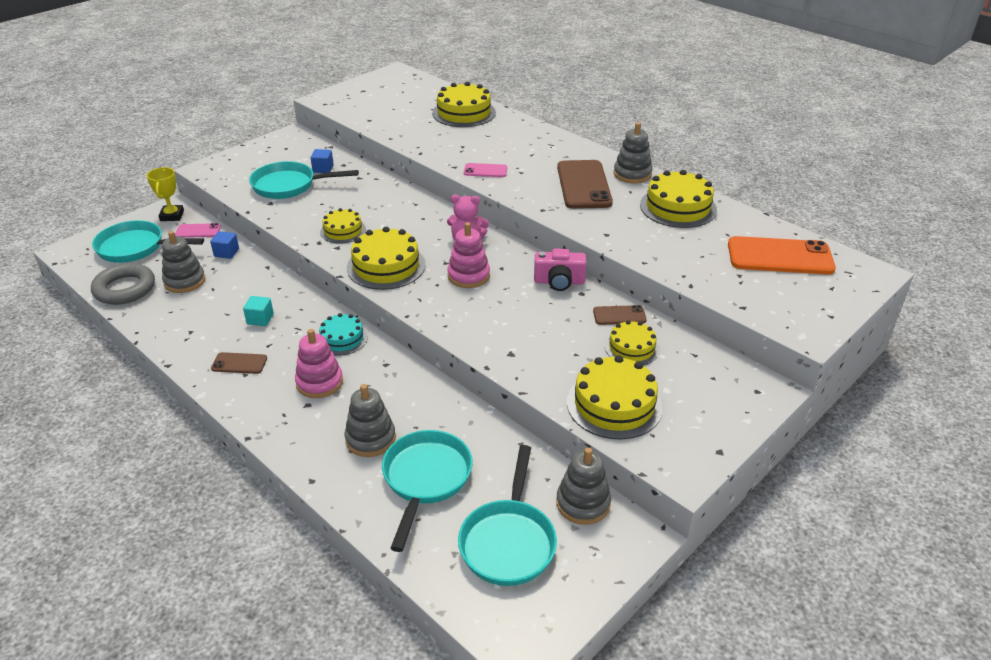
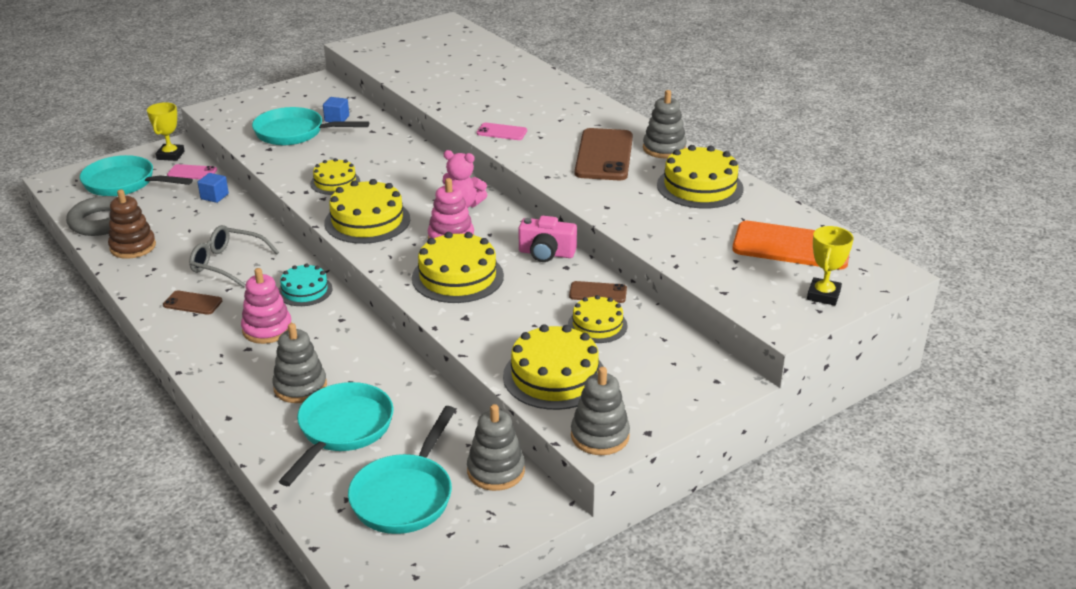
camera: 10 degrees right, 5 degrees down
grey stacking toy [162,231,205,293] -> grey stacking toy moved to [571,367,630,455]
turquoise cube [243,296,274,326] -> grey glasses [189,225,279,288]
yellow cake [432,82,496,127] -> yellow cake moved to [412,232,504,303]
none -> brown stacking toy [108,189,156,259]
none -> yellow trophy [807,226,854,305]

